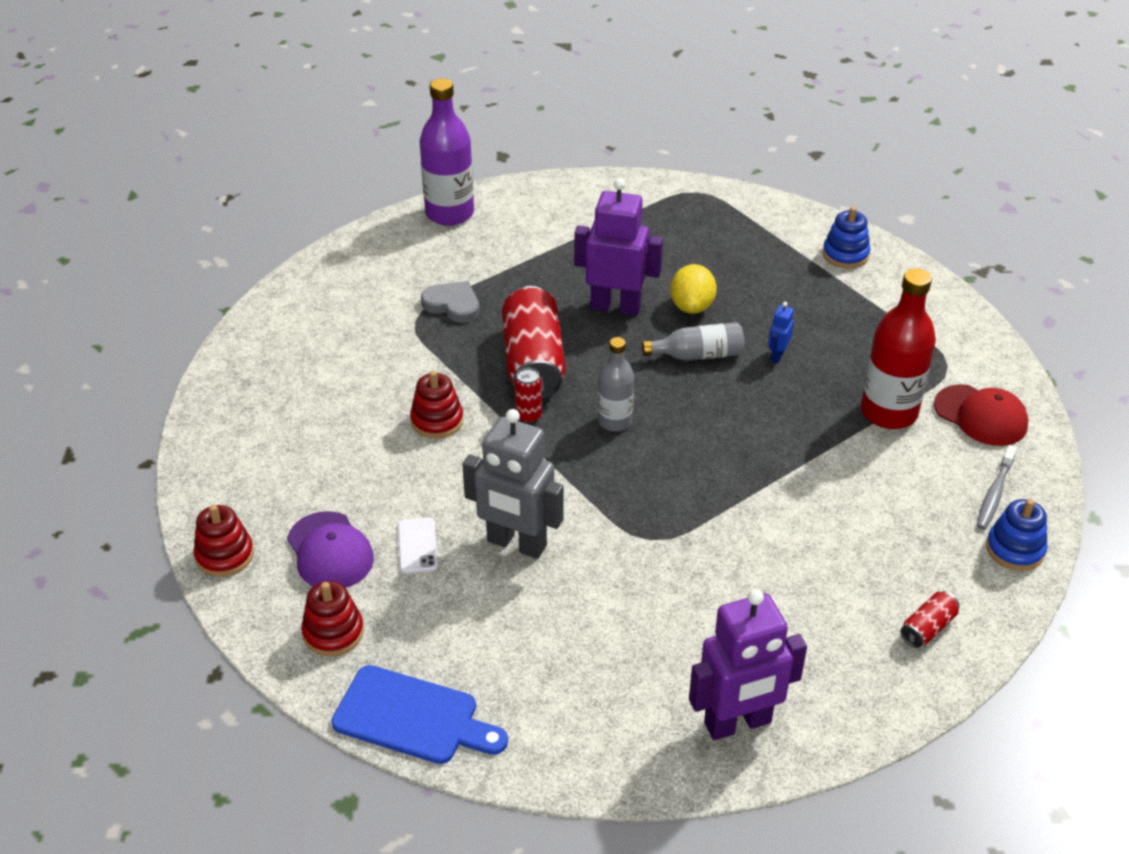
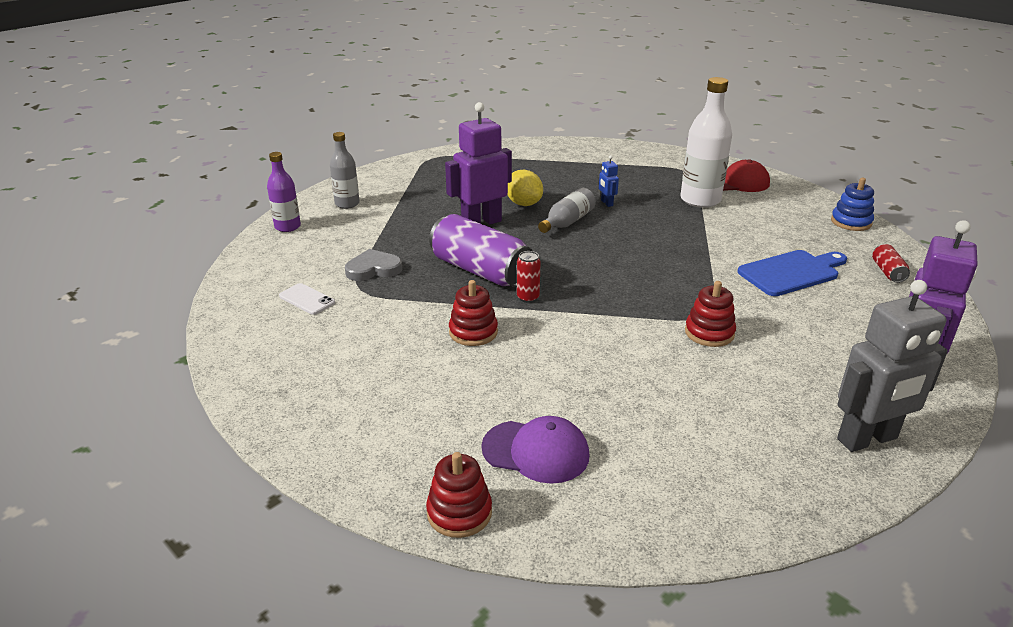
camera: 45 degrees left, 10 degrees down
red stacking toy [301,581,364,656] -> red stacking toy moved to [685,281,736,347]
blue cutting board [331,665,508,764] -> blue cutting board moved to [737,250,847,296]
white phone [398,518,438,574] -> white phone moved to [279,283,335,315]
purple bottle [420,78,474,226] -> purple bottle [267,152,301,232], size x0.60
grey robot [462,409,564,559] -> grey robot moved to [837,280,948,452]
red can [502,286,566,399] -> purple can [429,214,533,287]
grey bottle [598,337,634,431] -> grey bottle moved to [330,132,360,209]
blue stacking toy [823,207,870,268] -> none
red bottle [861,268,936,429] -> white bottle [680,77,732,208]
grey toothbrush [977,445,1017,530] -> none

